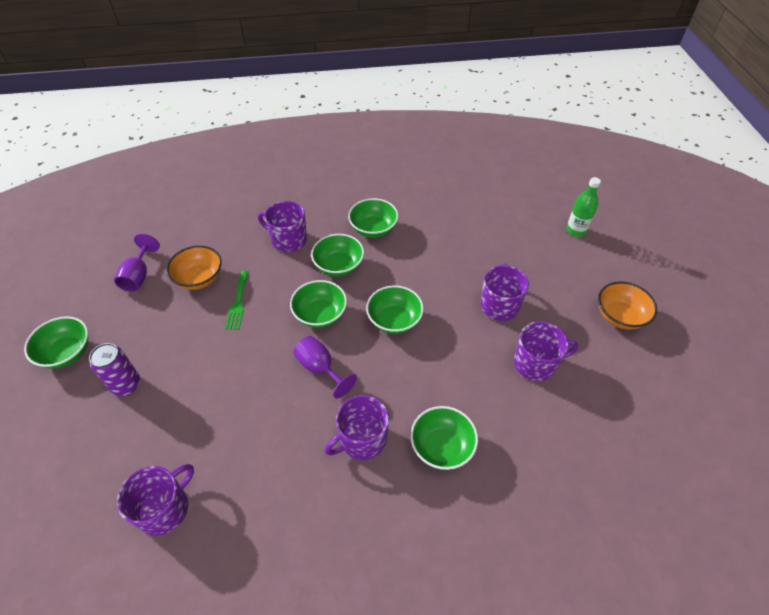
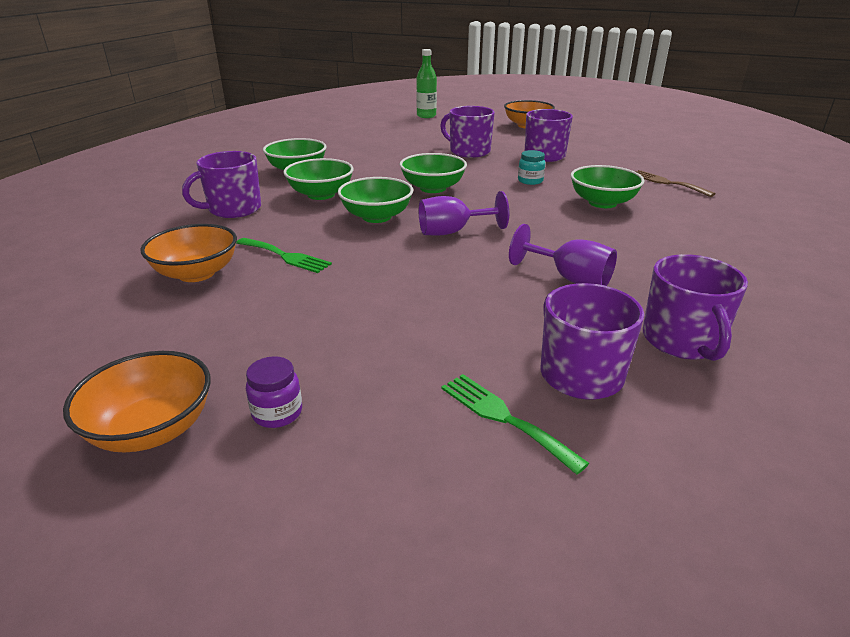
camera: 60 degrees left, 20 degrees down
green bowl [24,316,88,369] -> orange bowl [63,351,211,453]
purple can [89,343,140,396] -> none
purple goblet [114,234,160,292] -> purple goblet moved to [509,224,617,286]
purple mug [325,395,389,460] -> purple mug moved to [643,254,748,361]
none -> purple jar [246,356,302,428]
none -> green fork [441,374,589,475]
none -> turquoise jar [518,150,545,185]
none -> brown fork [635,170,716,197]

